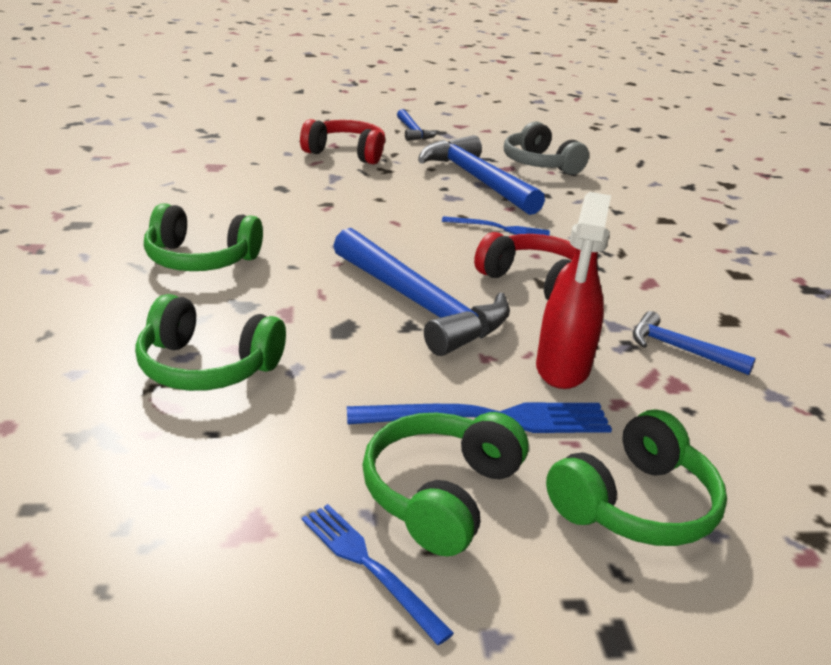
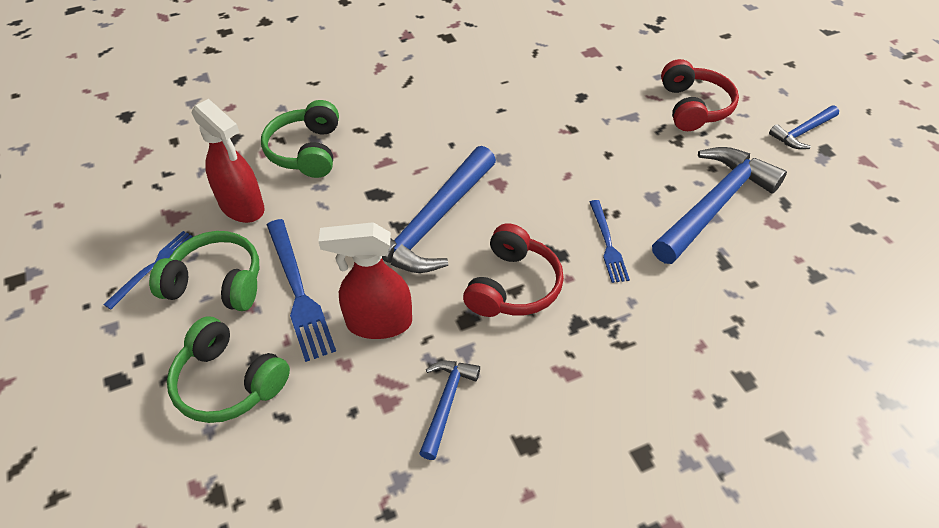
camera: 75 degrees right, 20 degrees up
green headphones [144,203,263,271] -> none
grey headphones [504,122,589,175] -> none
none -> red spray bottle [192,99,265,223]

